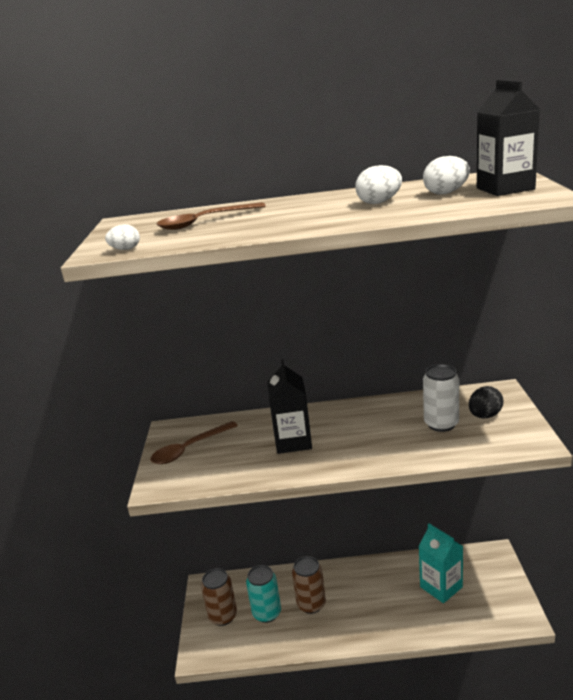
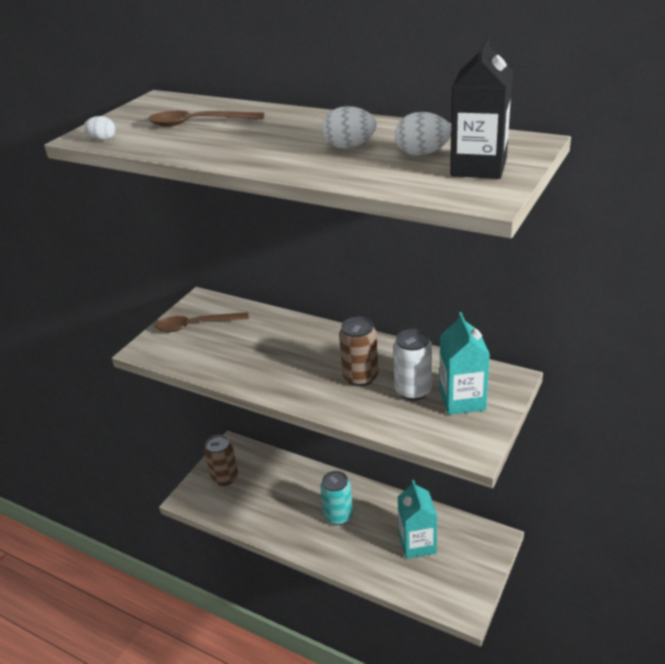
camera: 30 degrees right, 10 degrees up
turquoise can [246,565,281,623] -> turquoise can moved to [320,471,353,525]
black carton [267,359,312,454] -> none
brown can [292,556,326,614] -> brown can moved to [339,317,378,386]
black egg [469,386,503,418] -> turquoise carton [439,312,490,415]

